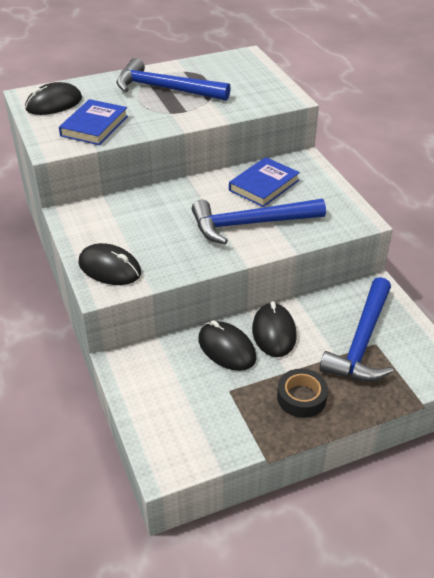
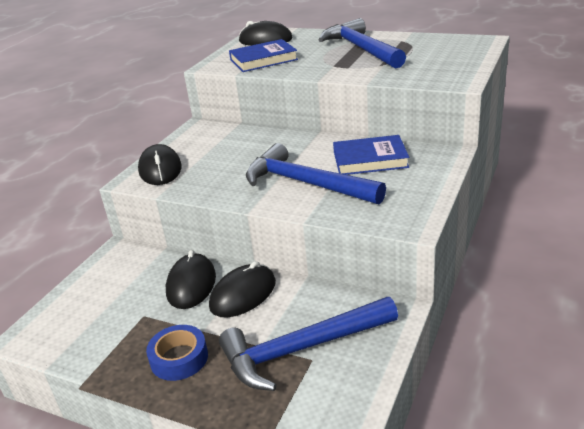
camera: 50 degrees right, 10 degrees down
black tape [277,369,328,418] -> blue tape [146,325,208,381]

